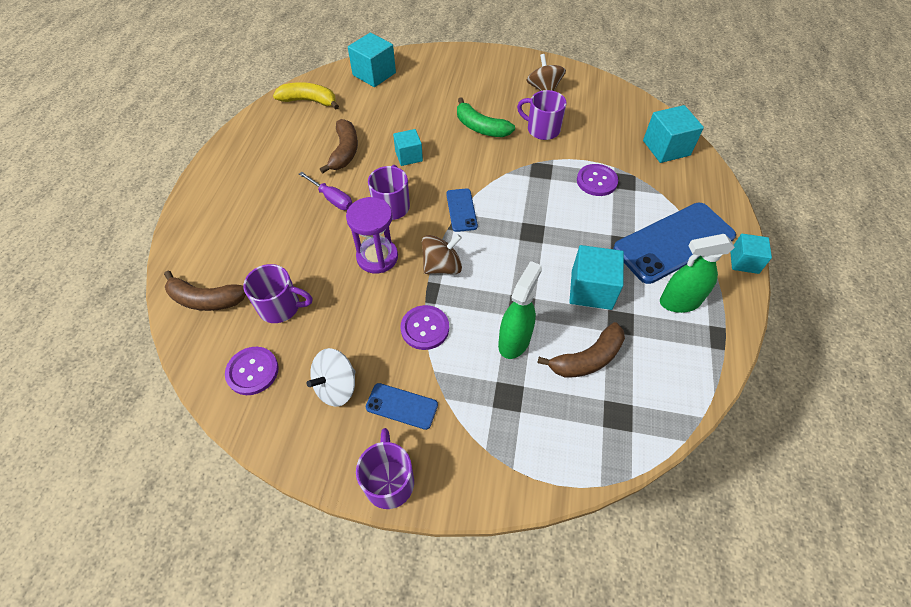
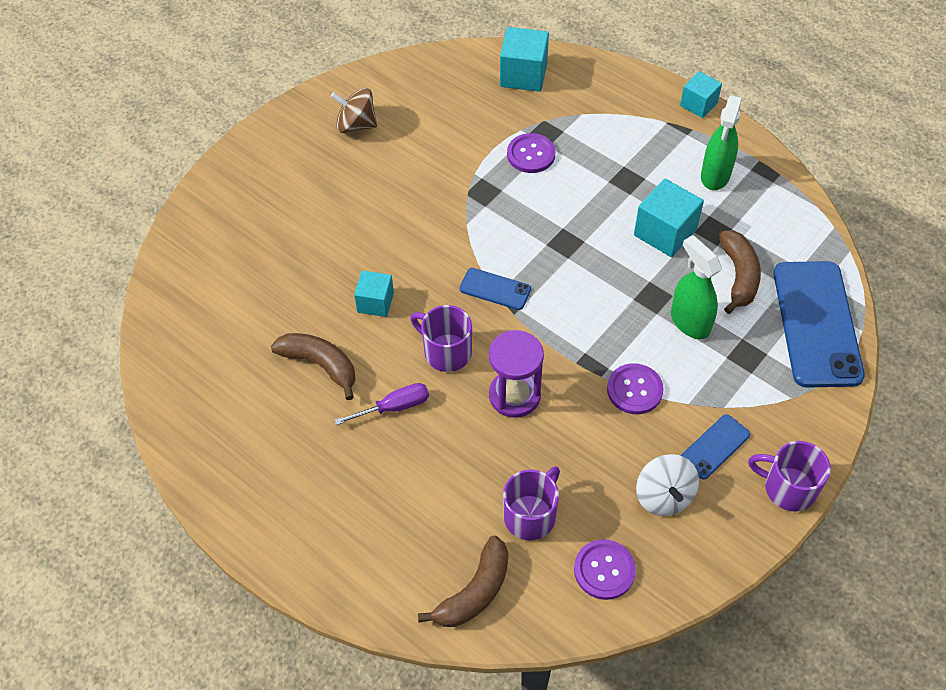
camera: 60 degrees left, 0 degrees up
yellow banana [273,82,339,109] -> none
turquoise cube [348,33,396,87] -> none
brown spinning top [422,234,462,274] -> none
green banana [457,97,515,137] -> none
purple mug [517,90,567,140] -> none
blue phone [613,203,736,284] -> blue phone moved to [773,261,865,387]

